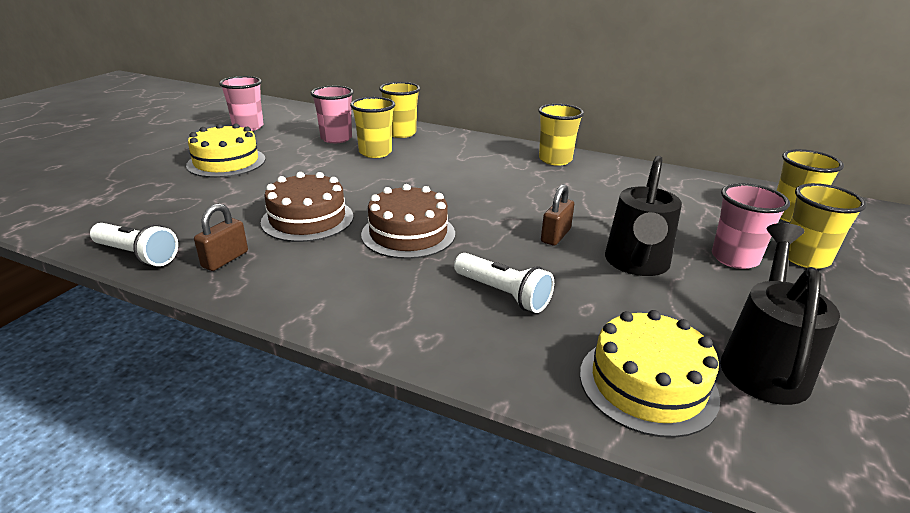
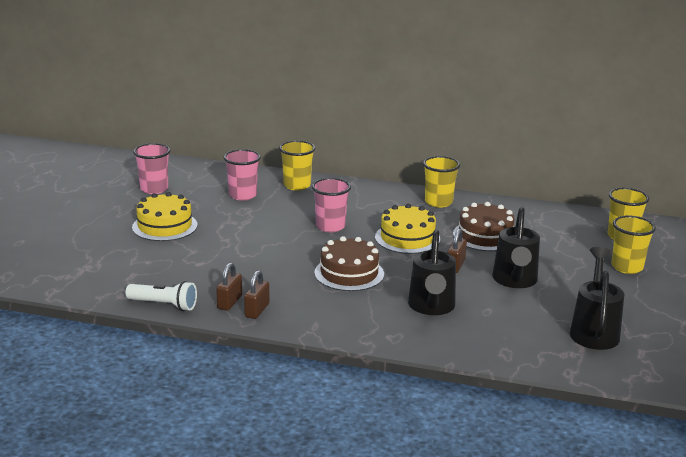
camera: 10 degrees left, 5 degrees down
brown cake [261,172,353,242] -> brown cake moved to [453,202,514,251]
yellow cup [350,97,395,158] -> none
white flashlight [454,253,554,313] -> black watering can [408,230,456,315]
yellow cake [580,310,720,438] -> yellow cake moved to [375,204,440,254]
pink cup [712,183,790,269] -> pink cup moved to [312,178,351,232]
none -> brown padlock [244,270,269,319]

